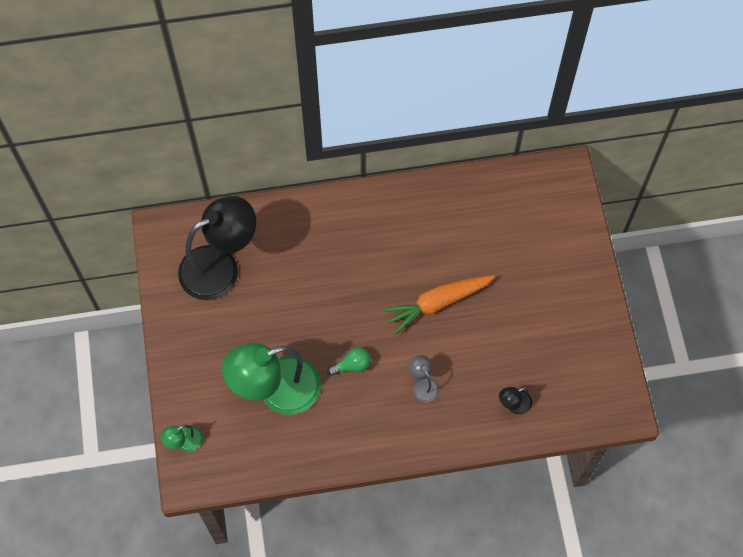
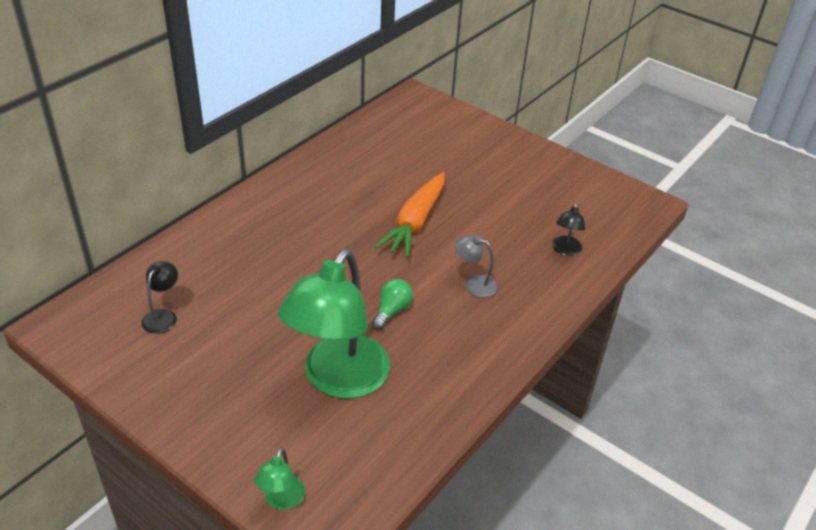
camera: 45 degrees left, 25 degrees down
black lamp [178,195,256,300] -> black lamp [142,261,178,334], size x0.42

